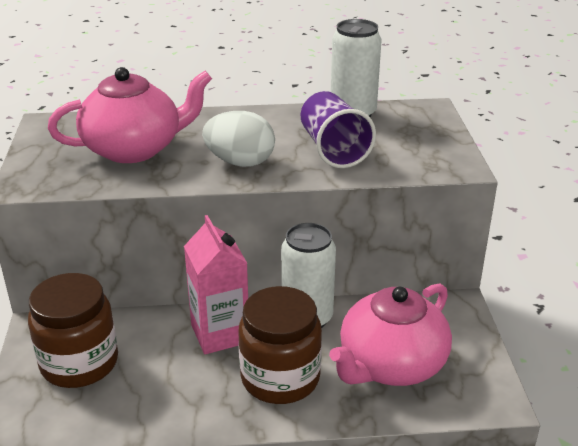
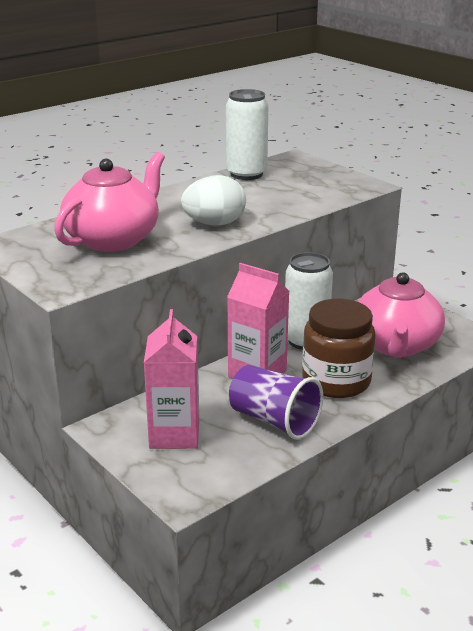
camera: 35 degrees left, 5 degrees down
brown jar [28,273,118,388] -> pink carton [144,309,199,449]
purple cup [301,91,376,168] -> purple cup moved to [229,365,323,440]

